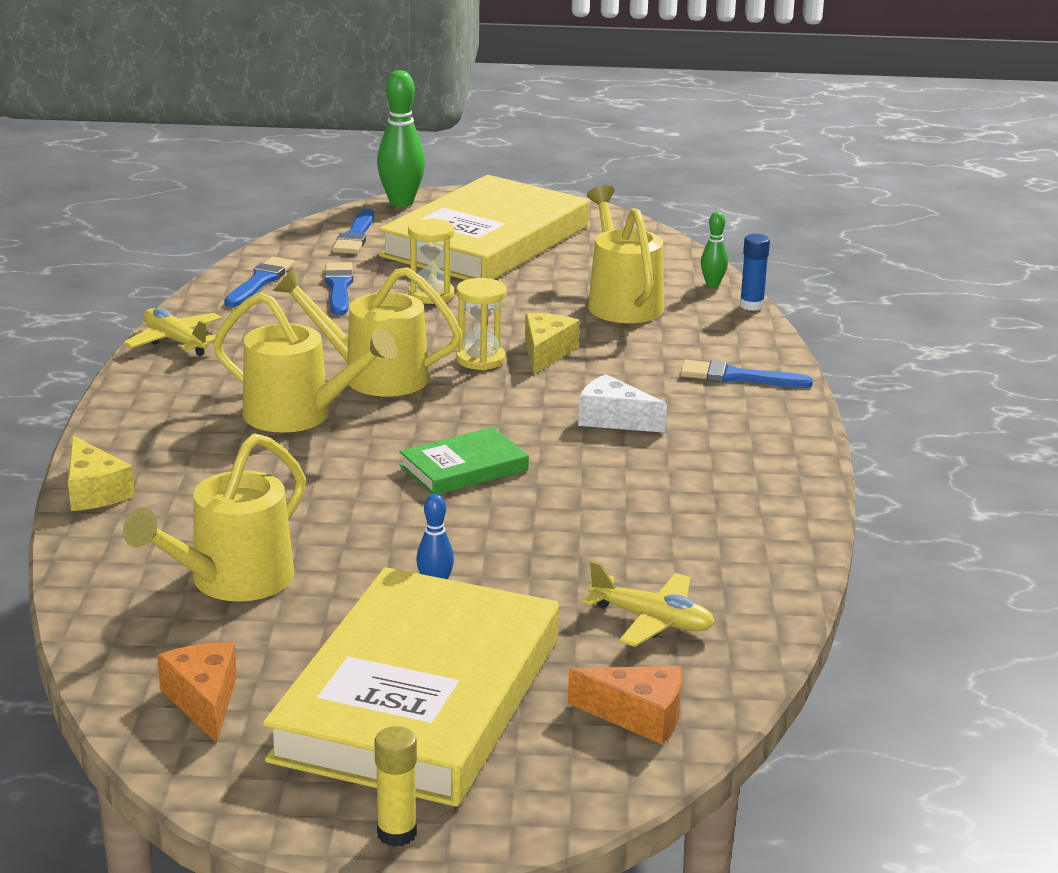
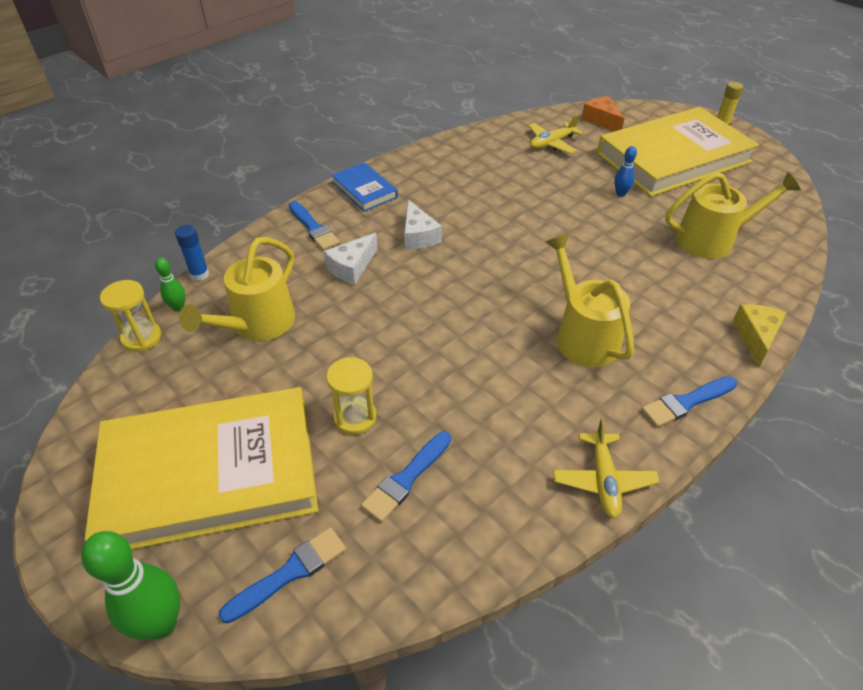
camera: 135 degrees left, 20 degrees up
orange cheese [157,643,237,743] -> none
blue brush [224,257,295,307] -> blue brush moved to [642,376,737,427]
yellow watering can [273,267,462,397] -> none
green book [399,427,529,494] -> none
yellow hourglass [456,278,506,370] -> yellow hourglass moved to [100,280,161,352]
yellow cheese [525,313,580,375] -> none
yellow plane [583,561,715,647] -> yellow plane turned 105 degrees counterclockwise [529,114,583,154]
none -> white cheese [324,233,377,285]
none -> blue book [331,162,398,212]

